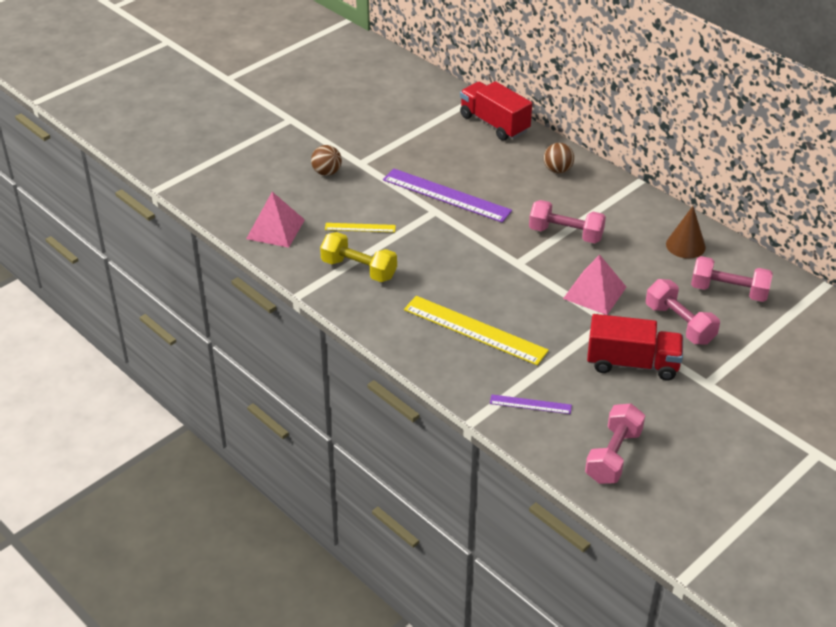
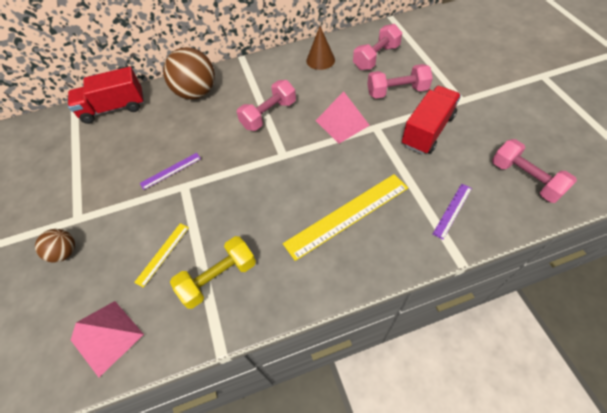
camera: 60 degrees left, 15 degrees up
purple ruler [383,168,512,223] -> purple ruler [140,153,201,190], size x0.50
brown ball [544,143,574,173] -> brown ball [163,47,215,100], size x1.88

